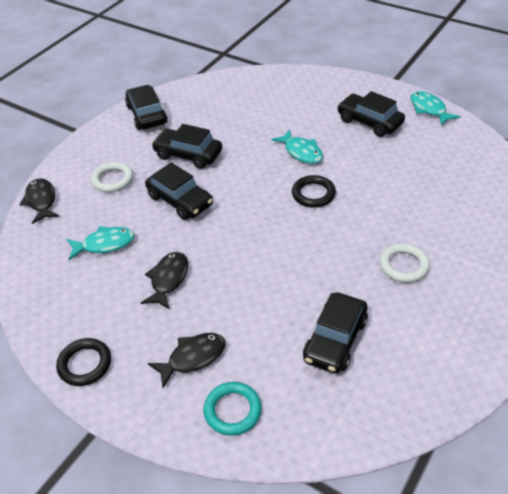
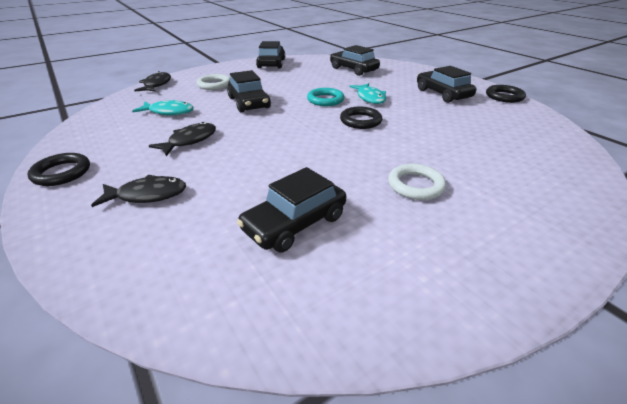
camera: 20 degrees right, 10 degrees down
black car [152,124,222,169] -> black car moved to [330,45,380,76]
turquoise ring [204,382,262,436] -> turquoise ring moved to [307,88,344,106]
turquoise fish [410,91,460,126] -> black ring [486,85,526,103]

